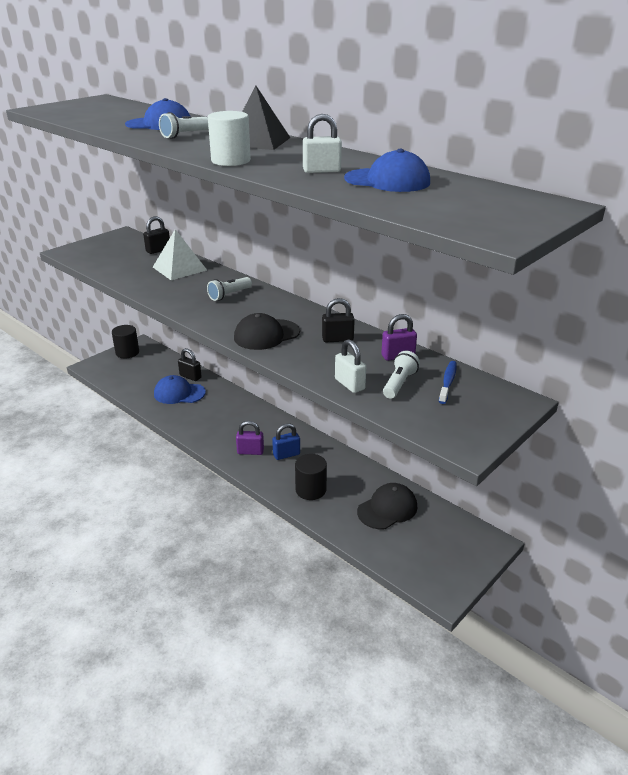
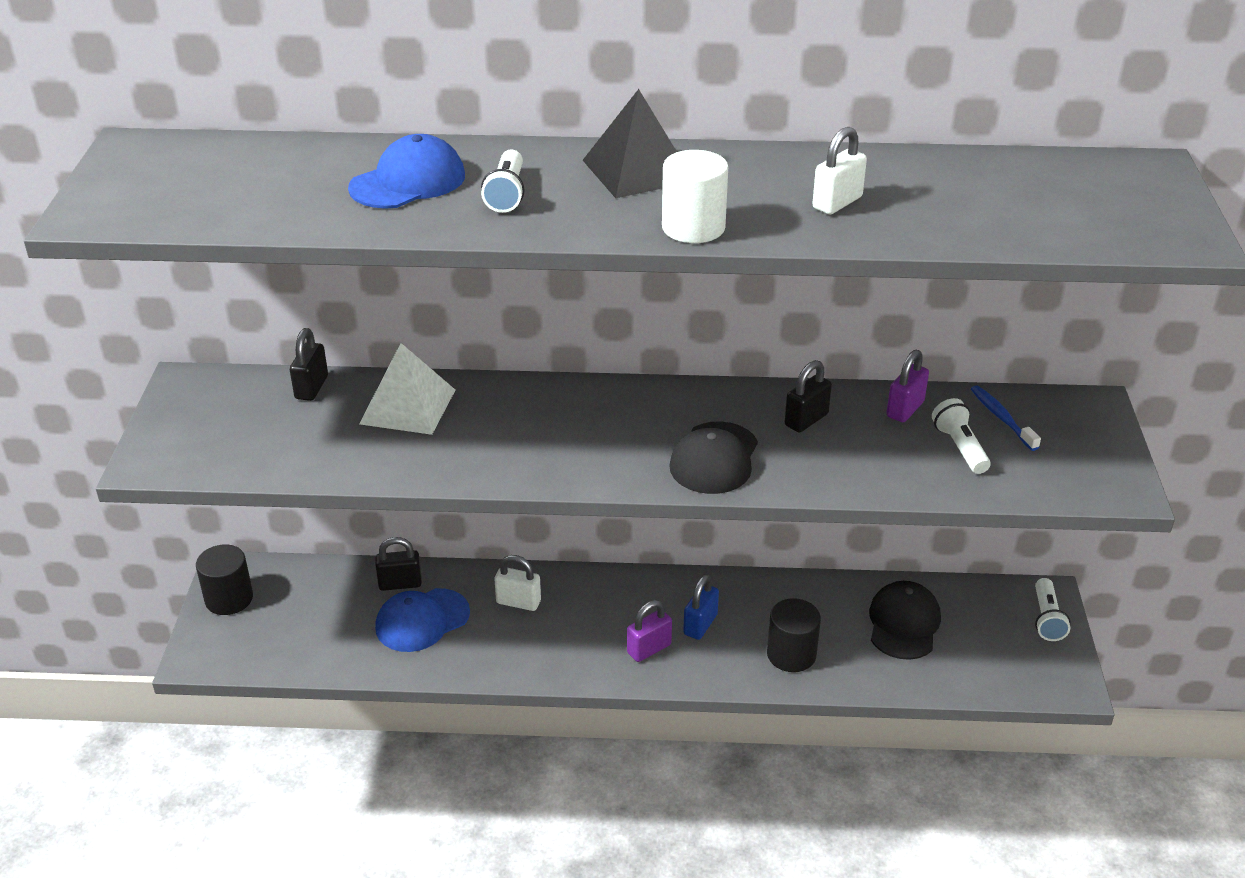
camera: 40 degrees left, 5 degrees up
white flashlight [207,277,252,301] -> white flashlight moved to [1035,578,1071,641]
white padlock [335,339,366,393] -> white padlock moved to [494,555,541,611]
blue cap [344,149,430,192] -> none

